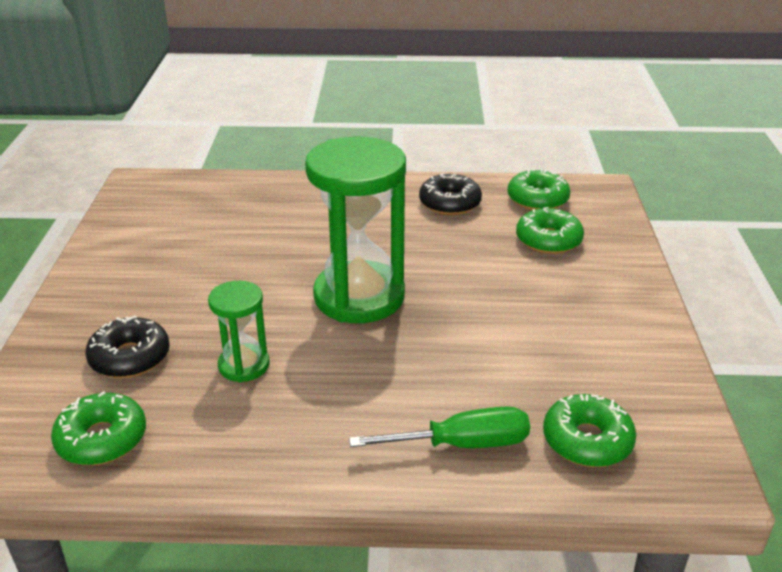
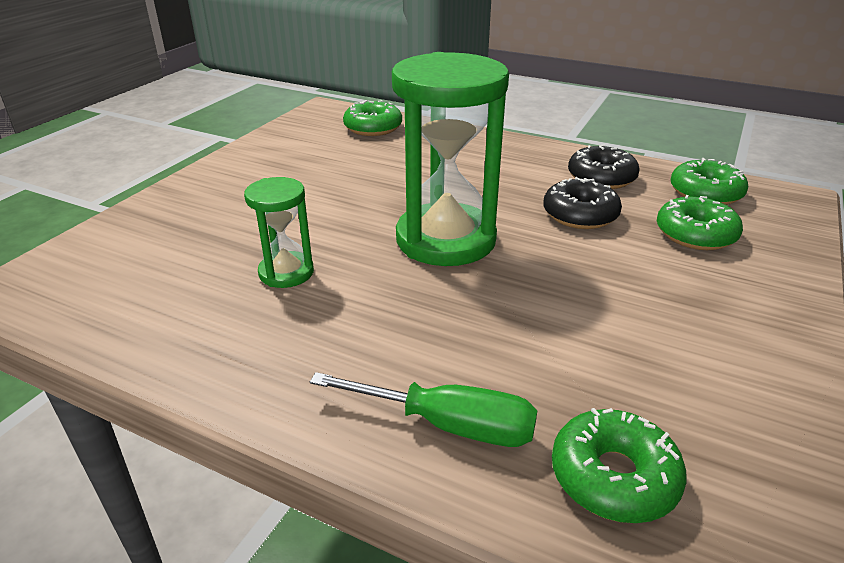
camera: 25 degrees right, 0 degrees up
green donut [51,391,146,465] -> green donut moved to [343,100,402,136]
black donut [86,316,170,378] -> black donut moved to [543,177,622,229]

